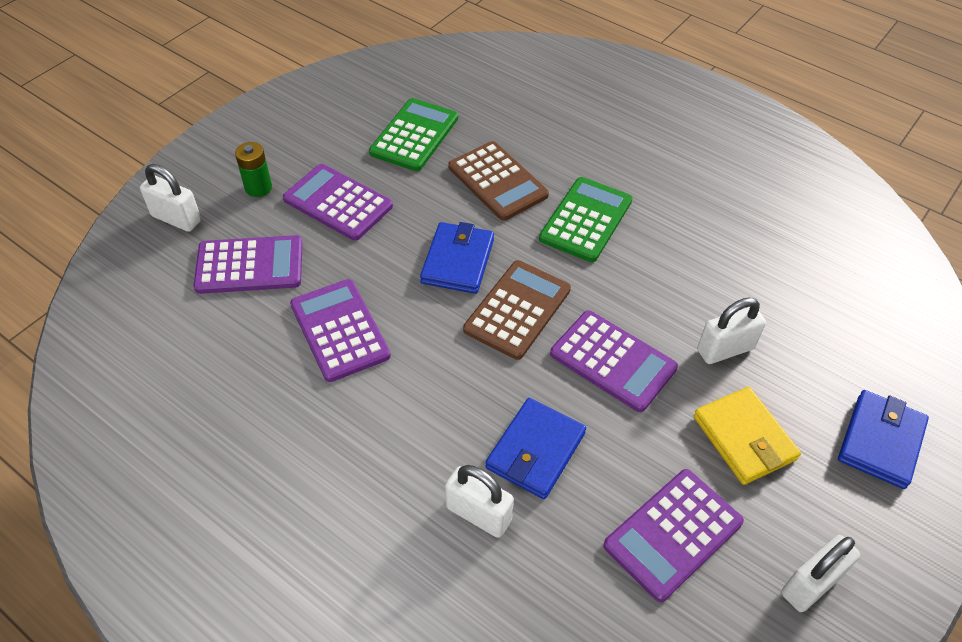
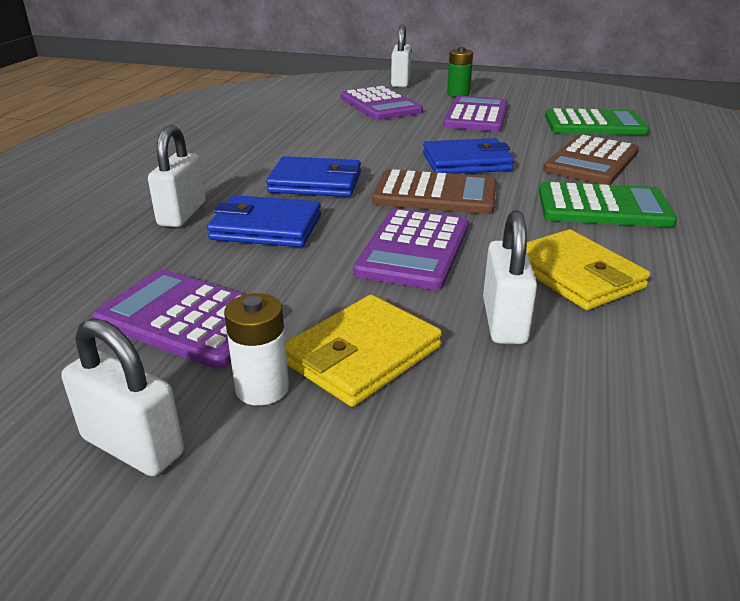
camera: 70 degrees right, 20 degrees down
purple calculator [290,279,391,382] -> none
white padlock [697,297,766,364] -> white padlock turned 45 degrees clockwise [483,210,537,344]
blue wallet [838,390,929,489] -> blue wallet moved to [266,156,361,197]
none -> white battery [224,293,289,406]
none -> yellow wallet [526,229,650,310]

